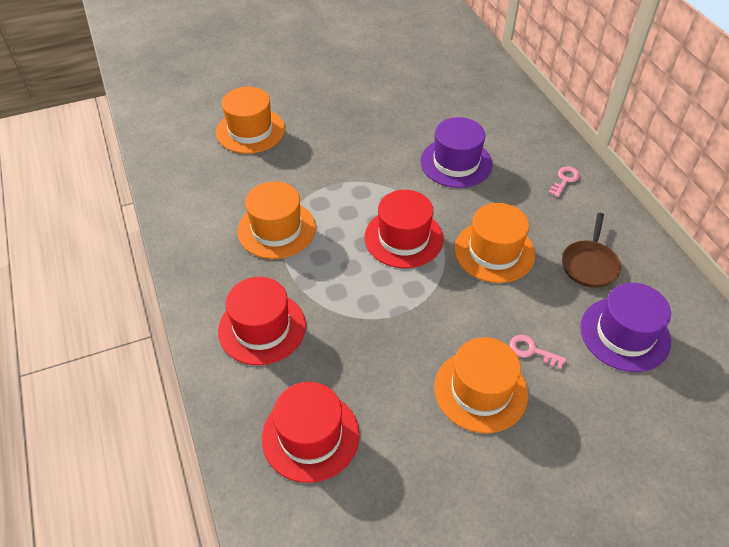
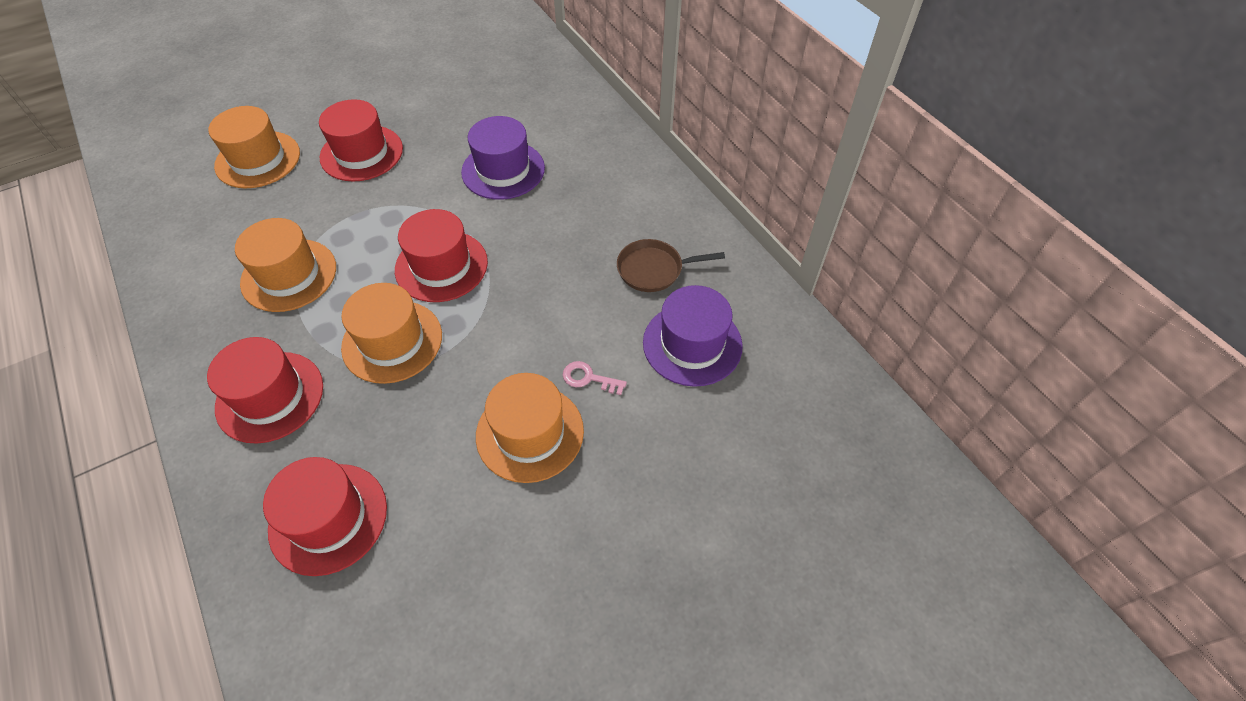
camera: 10 degrees left, 5 degrees up
orange hat [454,203,535,283] -> orange hat moved to [341,283,442,384]
pink key [549,167,580,198] -> none
brown pan [562,213,621,288] -> brown pan turned 75 degrees clockwise [617,239,725,292]
none -> red hat [319,99,403,181]

